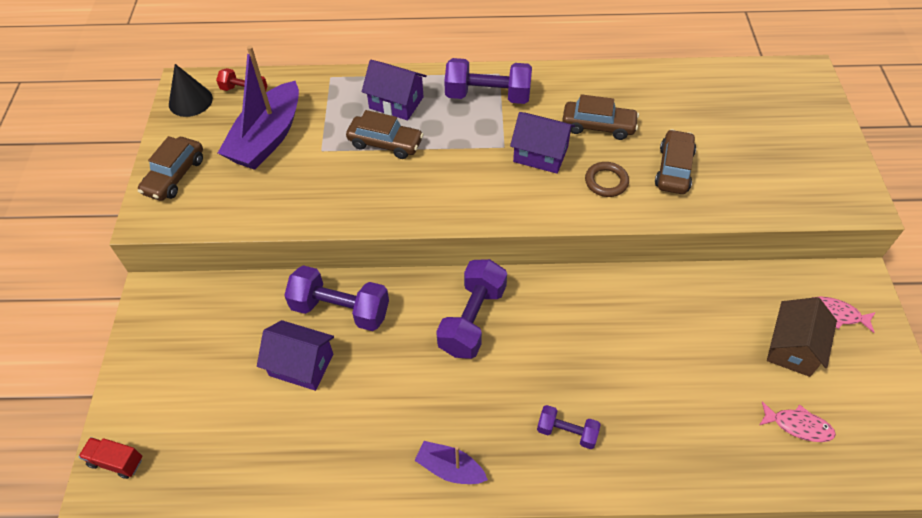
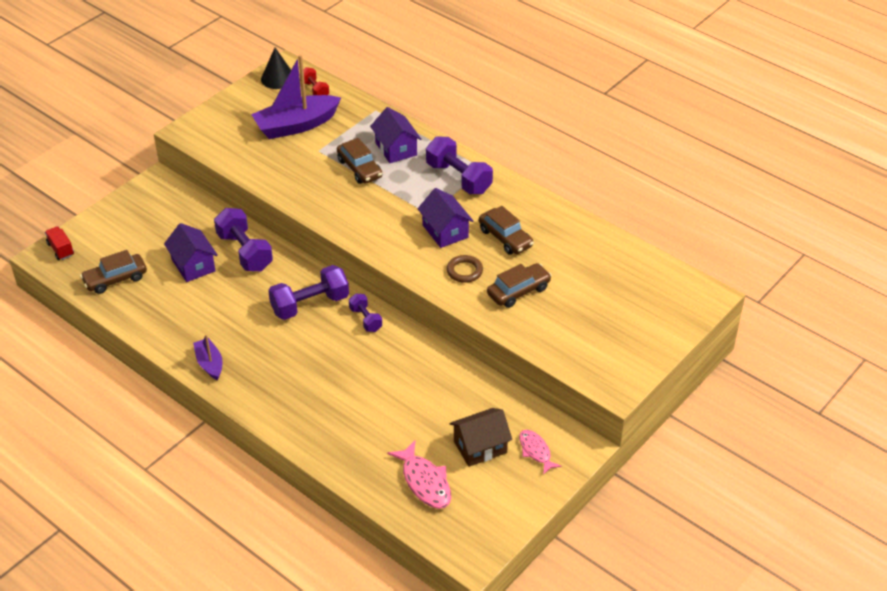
camera: 40 degrees right, 10 degrees down
brown car [138,136,203,201] -> brown car moved to [80,250,147,294]
purple dumbbell [537,405,601,449] -> purple dumbbell moved to [349,293,382,332]
pink fish [759,401,836,442] -> pink fish [387,440,451,509], size x1.53

